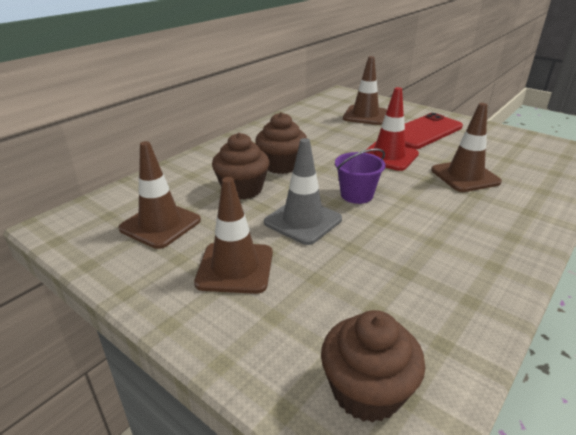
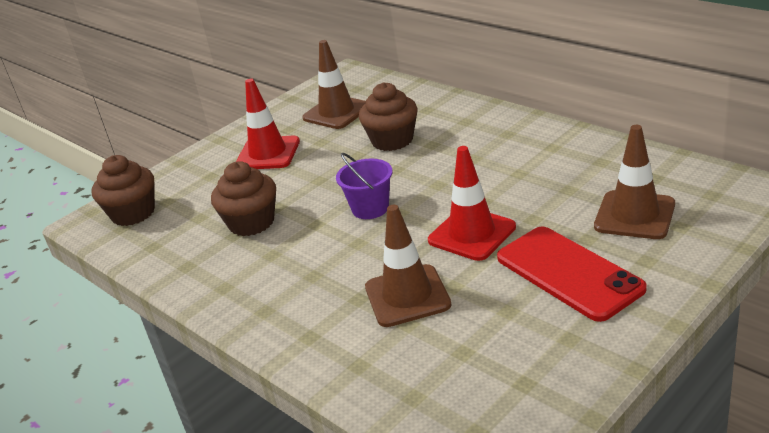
camera: 100 degrees right, 0 degrees up
brown traffic cone [194,177,273,294] -> red traffic cone [236,79,300,169]
brown cupcake [255,112,307,174] -> brown cupcake moved to [211,161,276,236]
grey traffic cone [264,138,342,245] -> none

